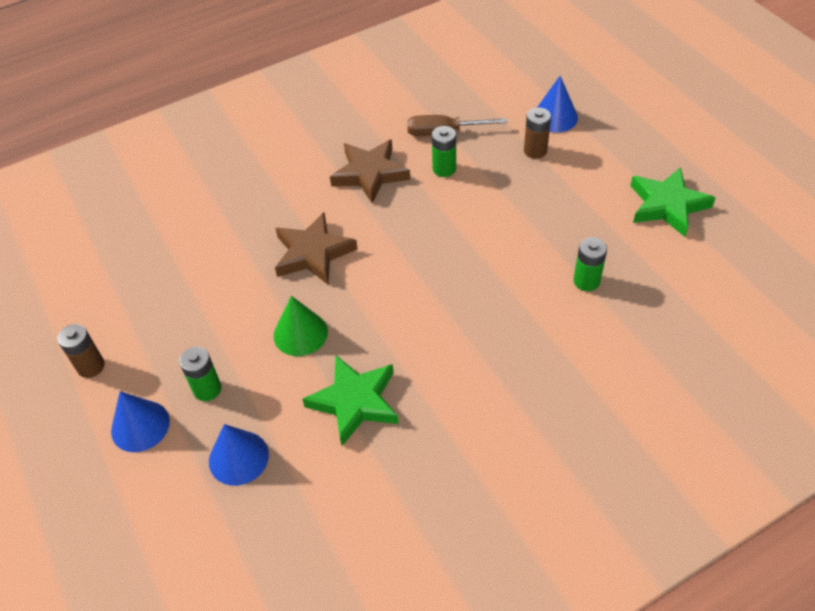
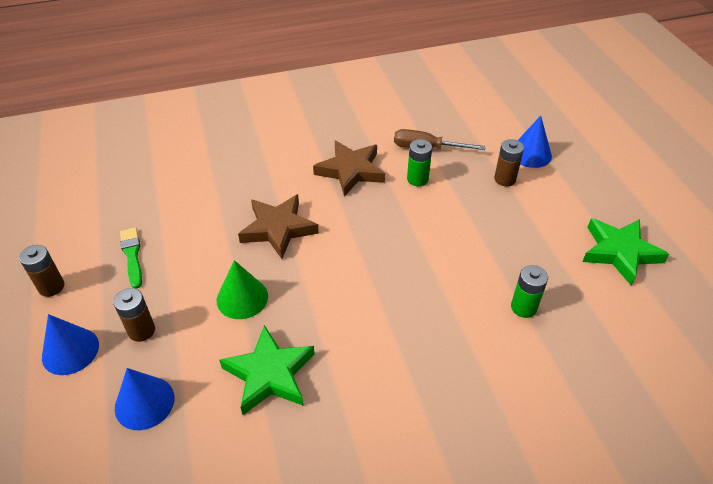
camera: 10 degrees right, 5 degrees down
green battery [179,347,221,401] -> brown battery [113,288,155,342]
none -> green brush [120,227,142,289]

